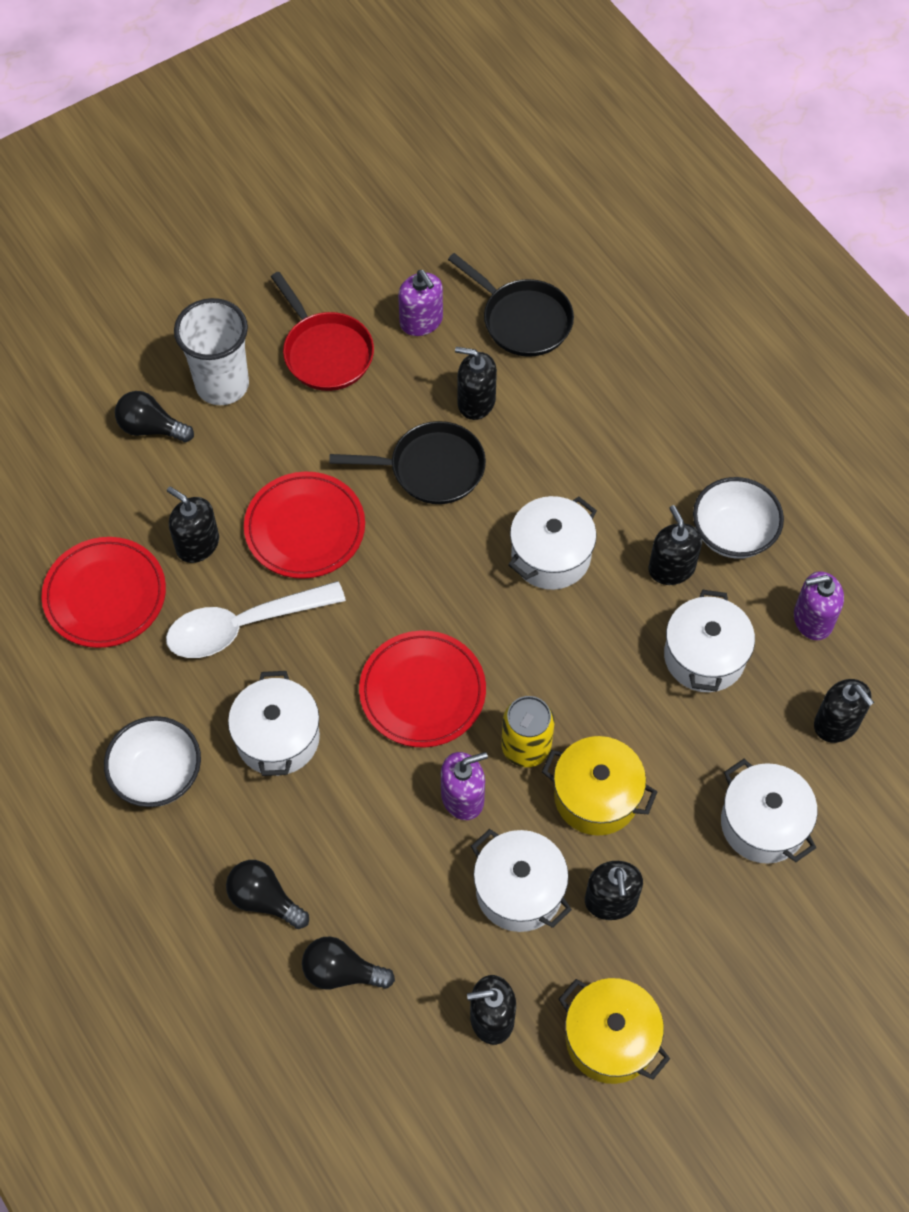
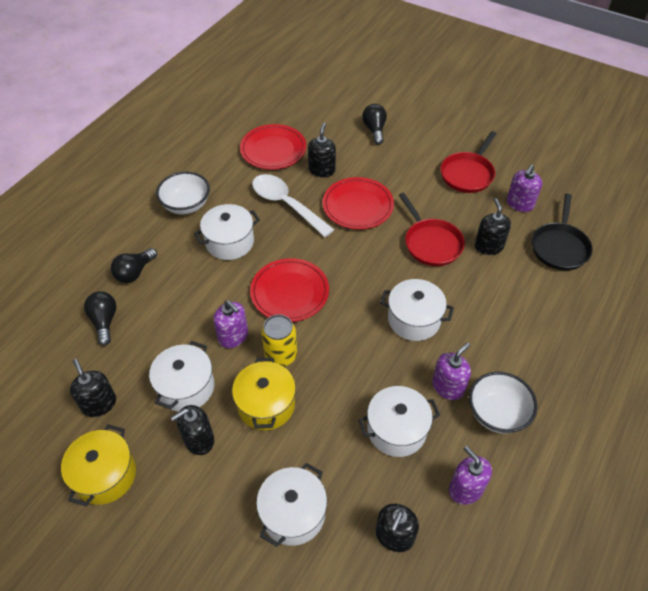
camera: 65 degrees right, 10 degrees down
white cup [174,298,249,405] -> none
black light bulb [226,860,309,929] -> black light bulb turned 150 degrees counterclockwise [111,248,157,283]
black pan [329,421,486,504] -> red pan [399,193,465,266]
black soap dispenser [649,505,702,585] -> purple soap dispenser [432,343,471,400]

